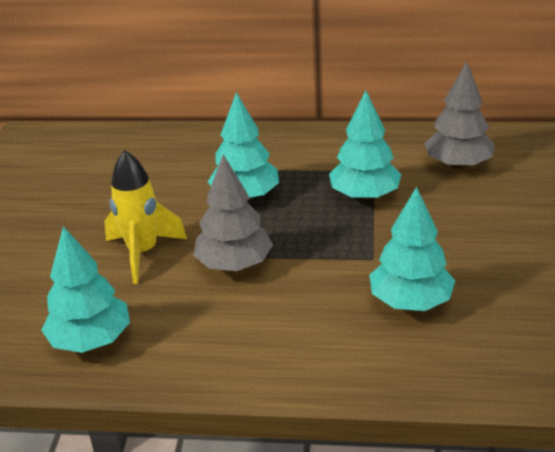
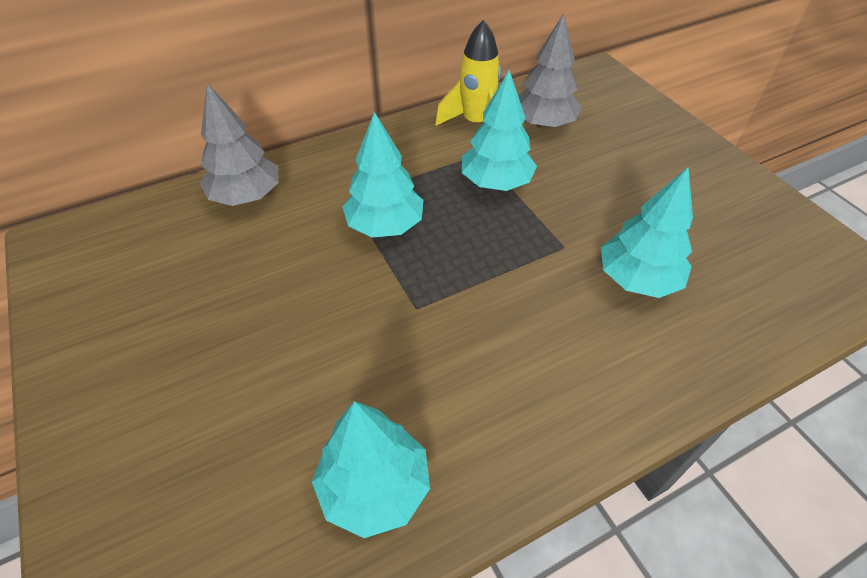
camera: 35 degrees left, 15 degrees up
yellow rocket [104,150,187,284] -> yellow rocket moved to [435,20,501,126]
grey tree [193,154,273,271] -> grey tree moved to [200,83,279,206]

